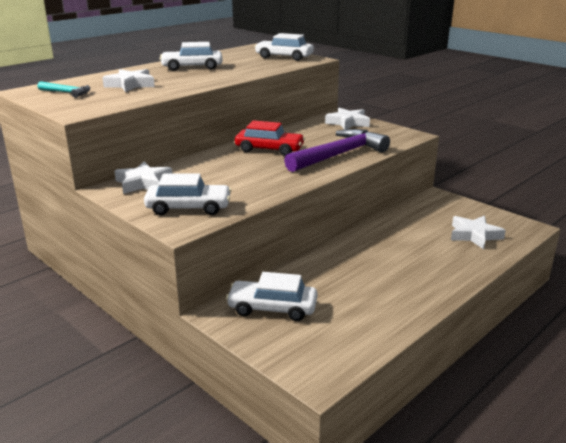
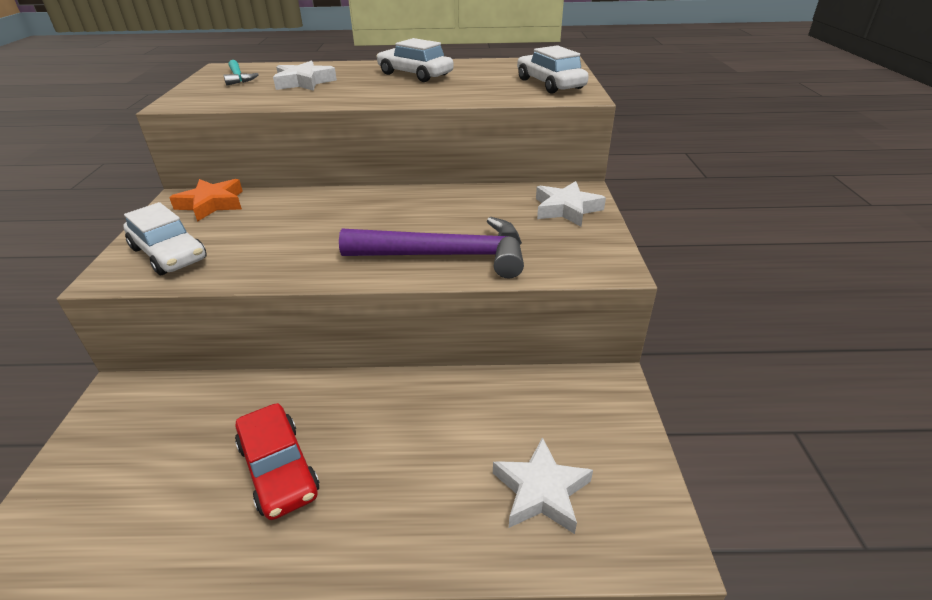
camera: 45 degrees right, 10 degrees up
white star [114,161,172,194] -> orange star [169,179,243,222]
white car [226,272,317,321] -> none
red car [235,120,305,156] -> red car moved to [235,403,319,520]

